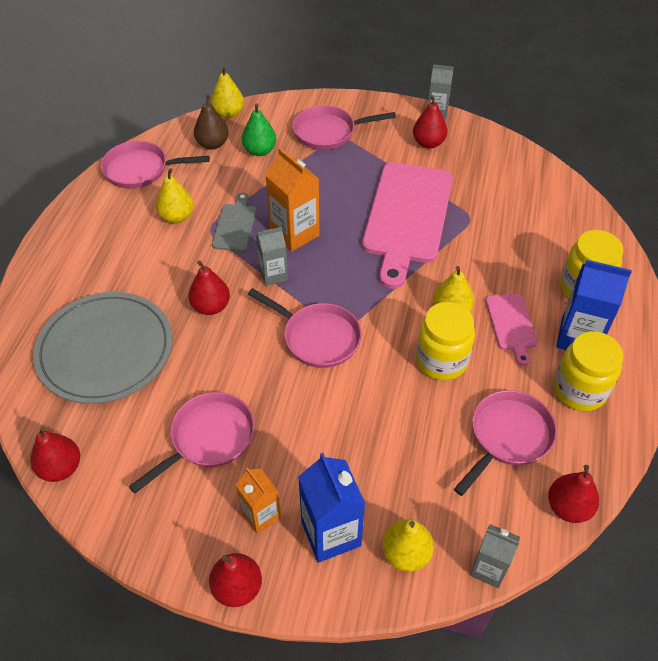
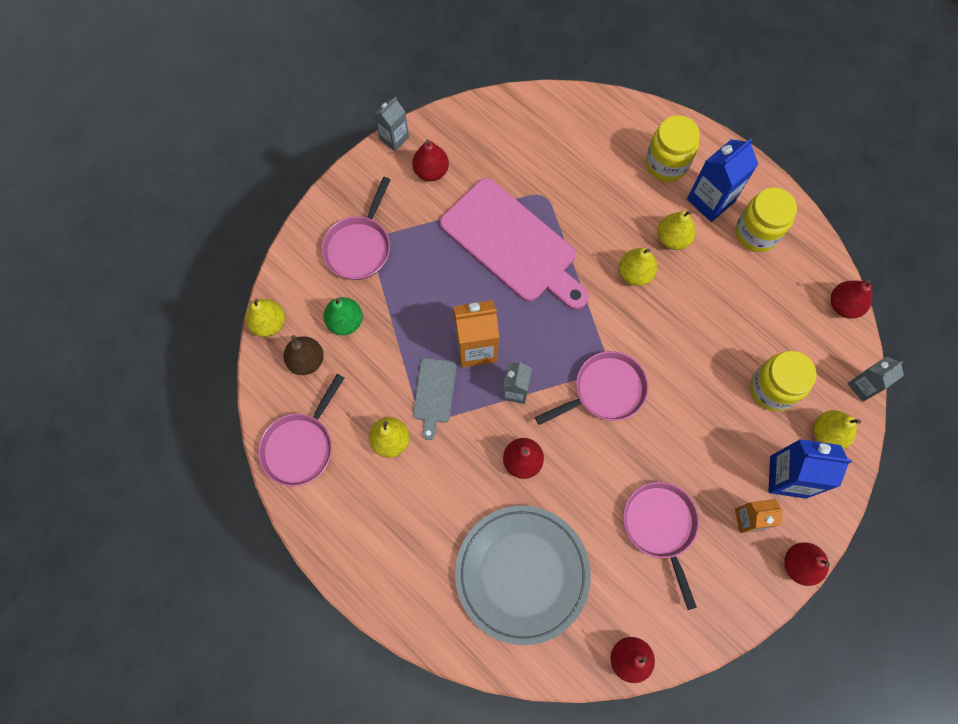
camera: 60 degrees left, 20 degrees up
grey cutting board [212,193,256,252] -> grey cutting board turned 120 degrees counterclockwise [413,358,457,440]
yellow jar [416,302,475,381] -> yellow jar moved to [750,351,816,411]
pink pan [454,390,557,496] -> none
pink cutting board [486,293,538,366] -> yellow pear [657,210,696,250]

